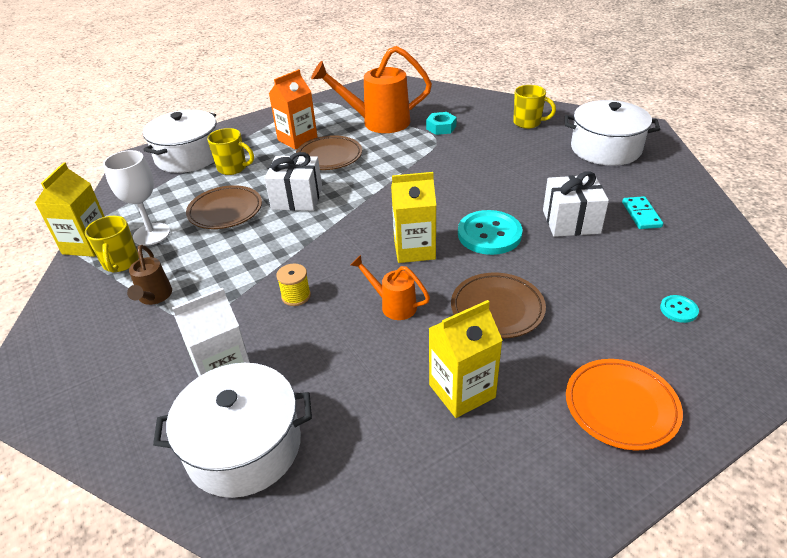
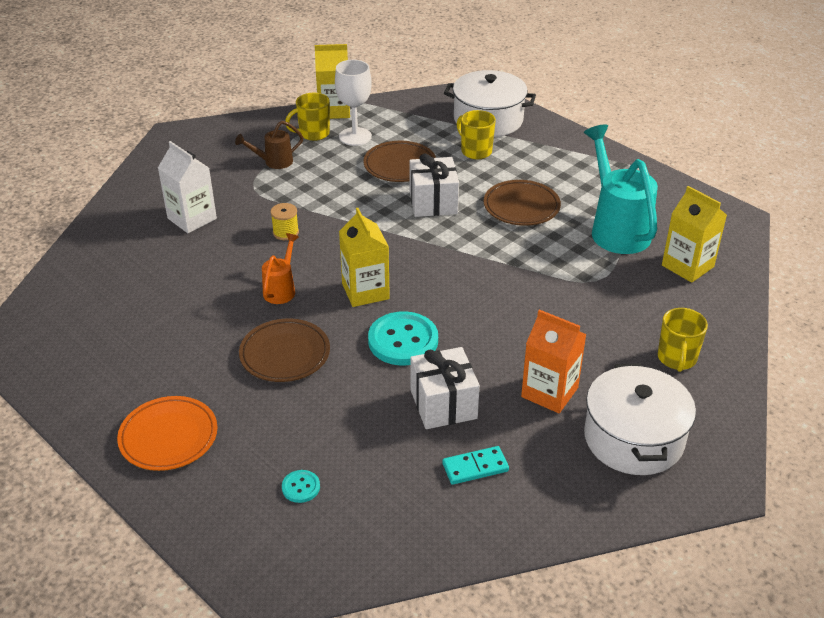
camera: 75 degrees right, 0 degrees up
white pot [153,363,312,498] -> none
yellow mug [207,128,254,175] -> yellow mug turned 135 degrees clockwise [457,110,496,160]
orange carton [269,69,318,150] -> orange carton moved to [521,310,586,413]
orange watering can [311,46,432,133] -> turquoise watering can [584,124,658,254]
turquoise nut [426,112,457,135] -> none
yellow carton [428,300,503,418] -> yellow carton moved to [662,186,727,283]

